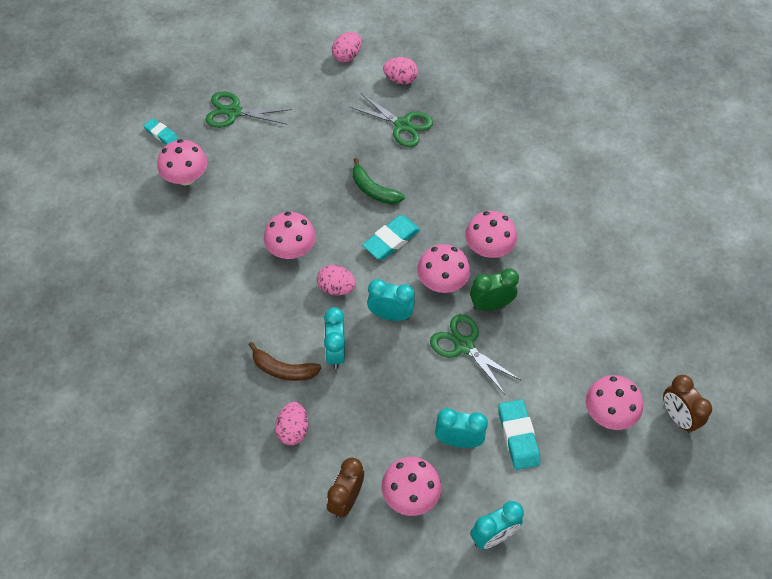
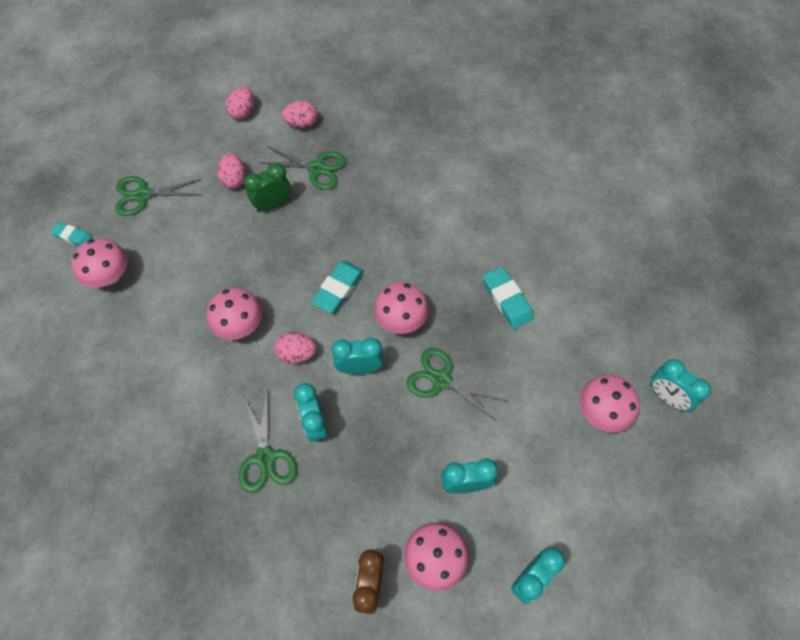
camera: 15 degrees left, 5 degrees up
brown banana [248,342,321,381] -> green scissors [238,391,297,493]
pink egg [275,402,308,445] -> pink egg moved to [217,153,246,189]
green banana [352,158,405,204] -> none
pink mushroom [465,211,517,258] -> none
green clock [470,269,519,311] -> green clock moved to [244,163,291,212]
turquoise eraser [498,399,540,470] -> turquoise eraser moved to [483,266,534,329]
brown clock [663,375,712,433] -> turquoise clock [651,359,711,411]

